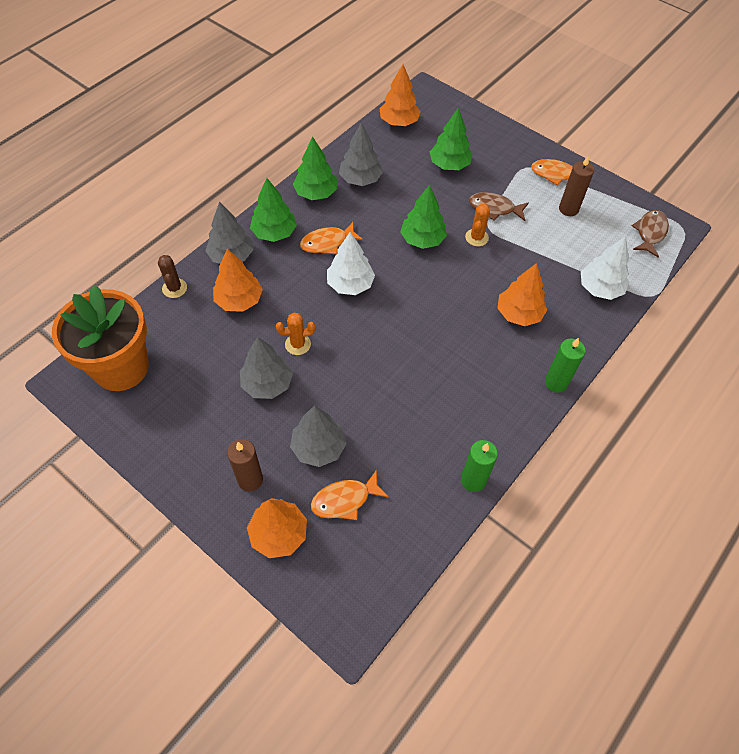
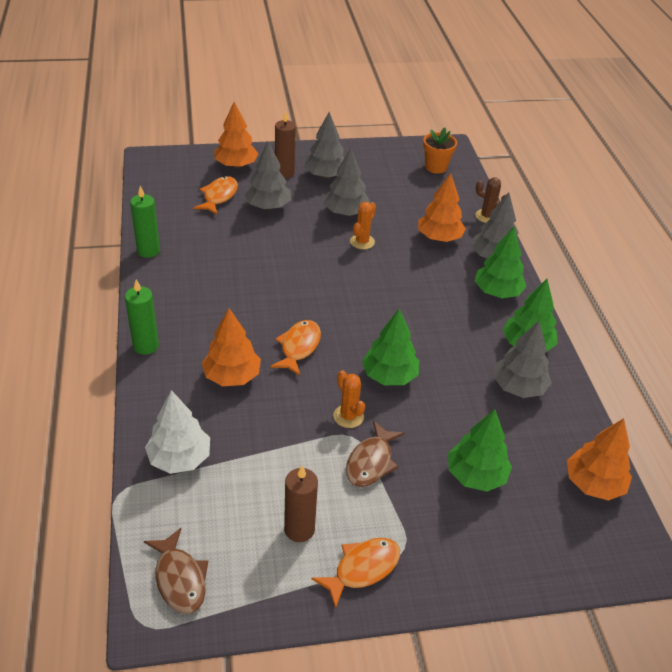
camera: 130 degrees right, 15 degrees down
orange flower pot [52,285,149,391] -> orange flower pot [423,127,457,174], size x0.49
orange fish [300,222,363,254] -> orange fish moved to [270,320,321,376]
white tree [327,232,375,295] -> none
brown fish [469,192,529,221] -> brown fish turned 150 degrees clockwise [346,420,404,487]
none -> grey tree [304,112,344,178]

